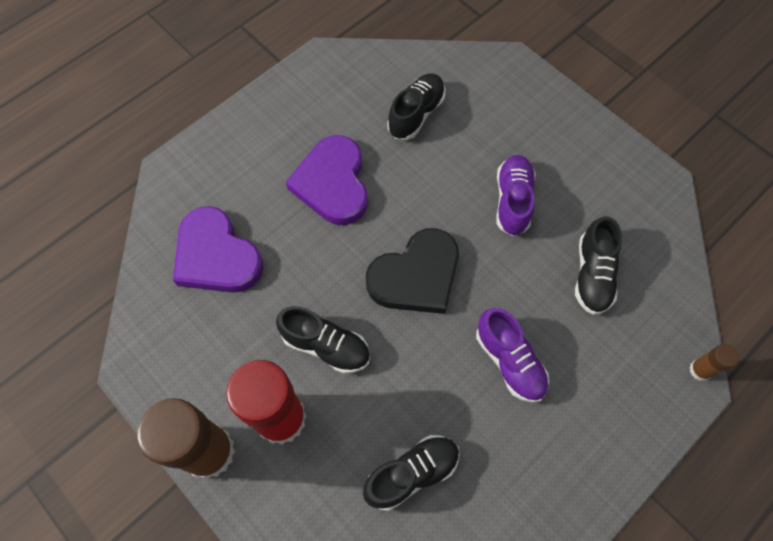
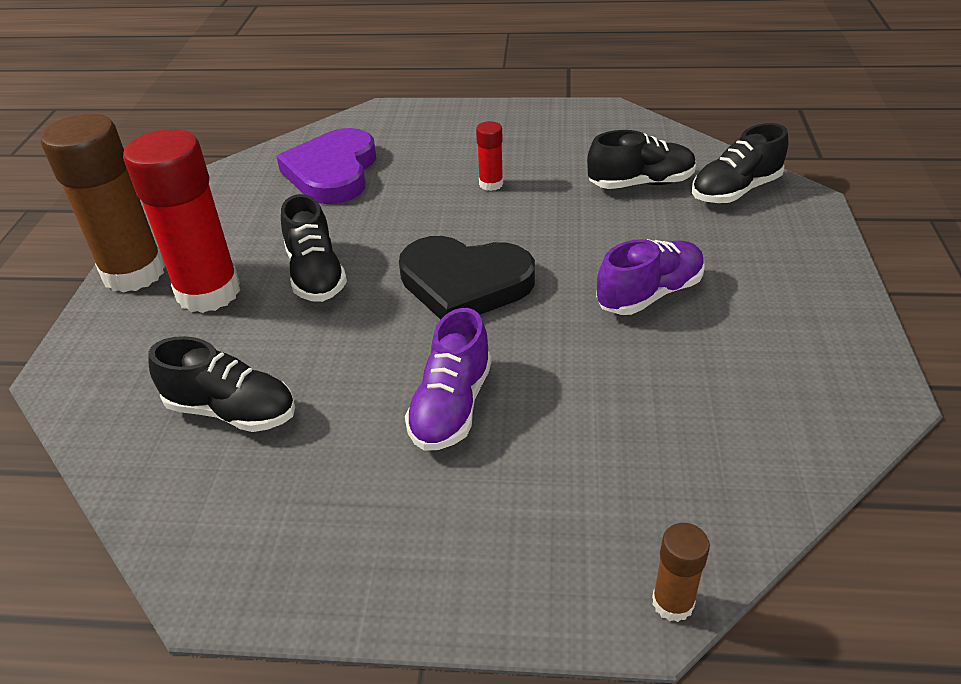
camera: 50 degrees right, 25 degrees down
purple heart [286,135,368,225] -> red glue stick [476,121,503,191]
black shoe [575,216,622,315] -> black shoe moved to [692,123,789,203]

